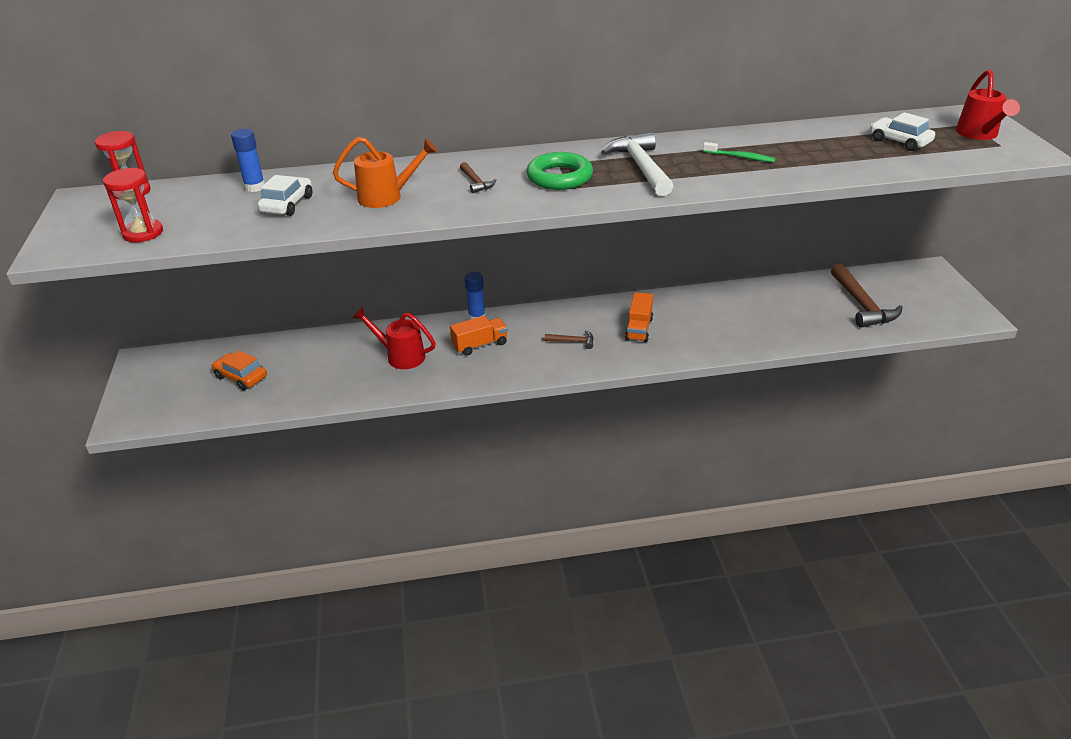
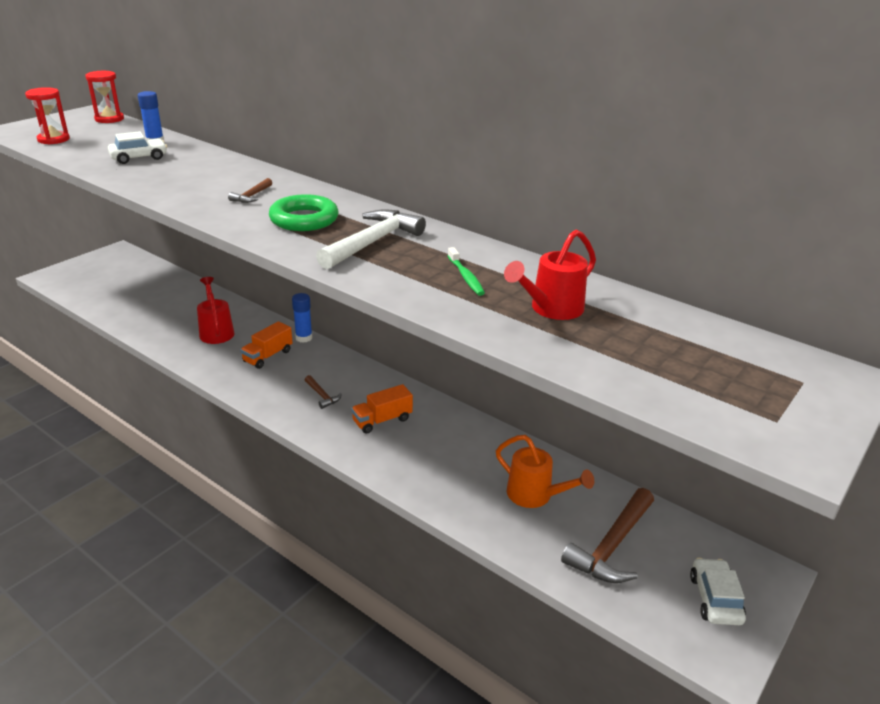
camera: 45 degrees right, 5 degrees down
orange car [212,350,267,390] -> none
orange watering can [333,137,438,208] -> orange watering can moved to [496,435,594,508]
orange truck [450,316,508,356] -> orange truck turned 105 degrees clockwise [240,321,293,369]
white car [870,112,935,151] -> white car moved to [690,558,746,625]
red watering can [956,69,1020,140] -> red watering can moved to [504,230,596,320]

